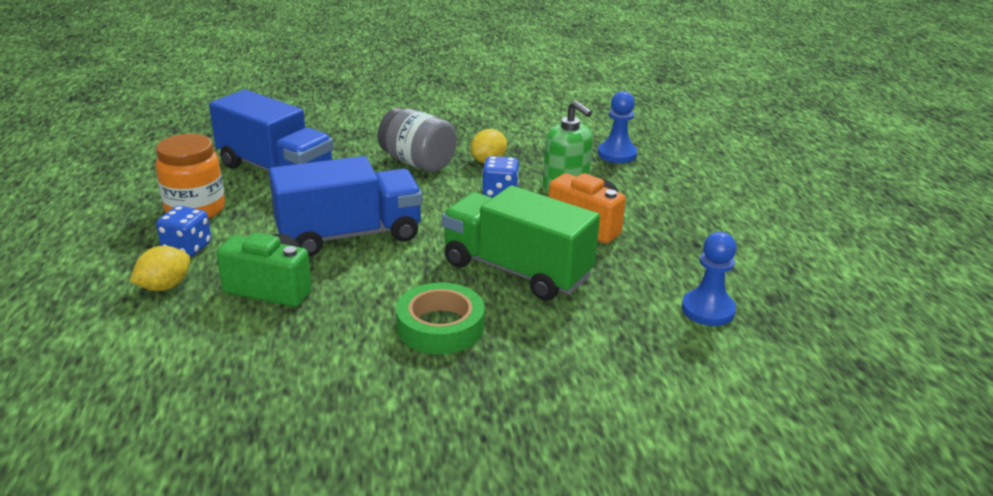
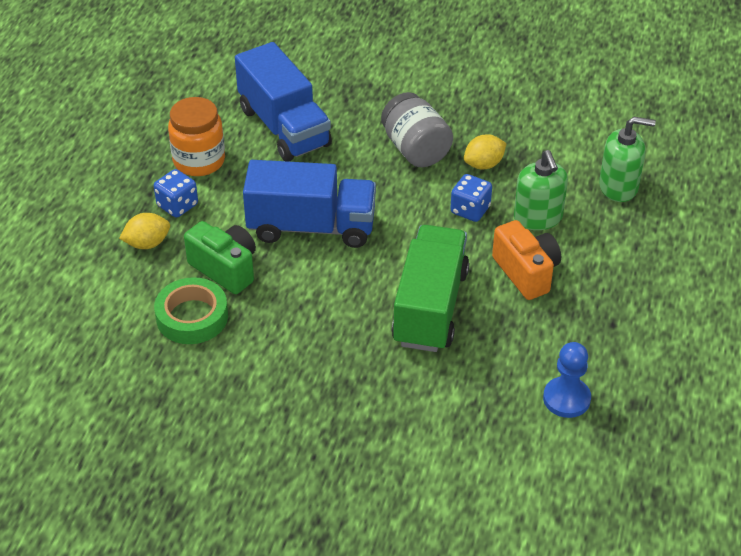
camera: 25 degrees right, 15 degrees up
green tape [396,282,485,354] -> green tape moved to [154,277,228,344]
green truck [442,185,600,301] -> green truck turned 45 degrees clockwise [392,225,469,352]
blue pawn [598,91,638,163] -> green soap dispenser [599,117,656,202]

